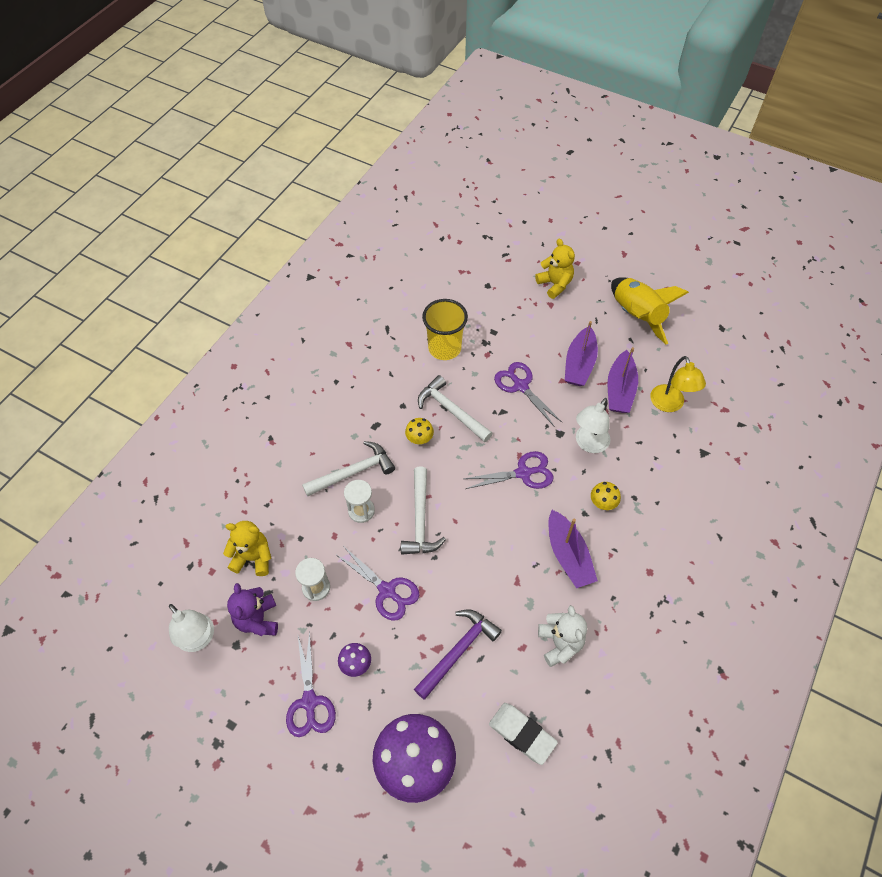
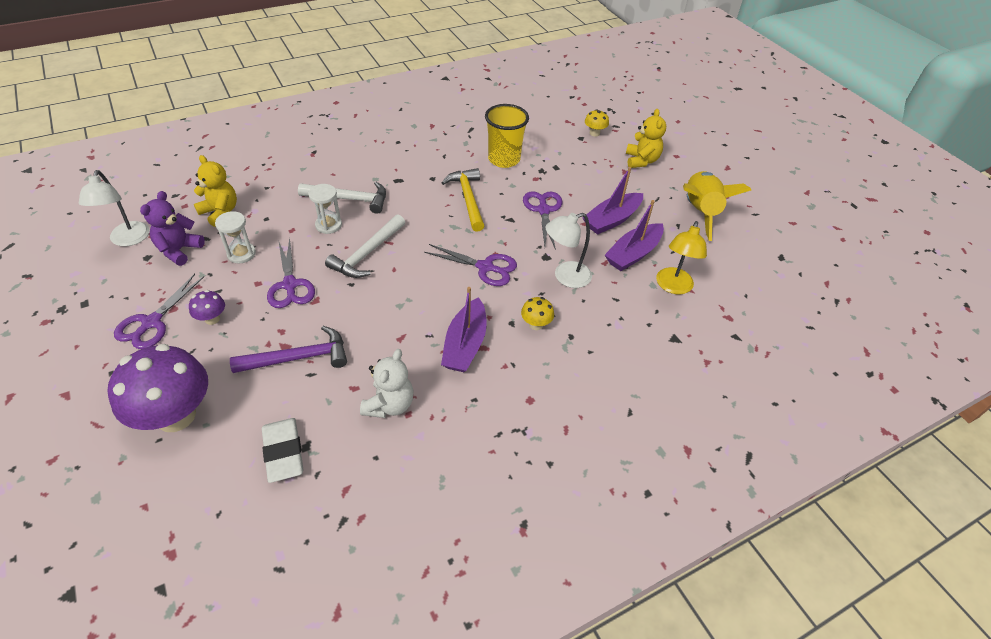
camera: 30 degrees right, 10 degrees down
yellow mushroom [405,418,434,445] -> yellow mushroom moved to [585,109,609,137]
white hammer [418,375,493,442] -> yellow hammer [442,168,484,232]

